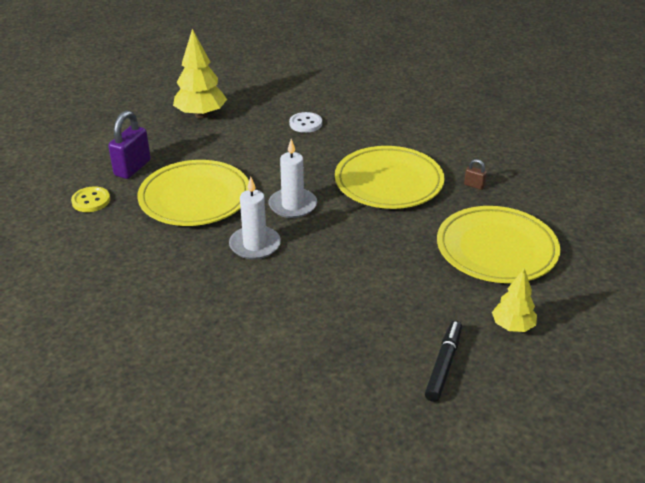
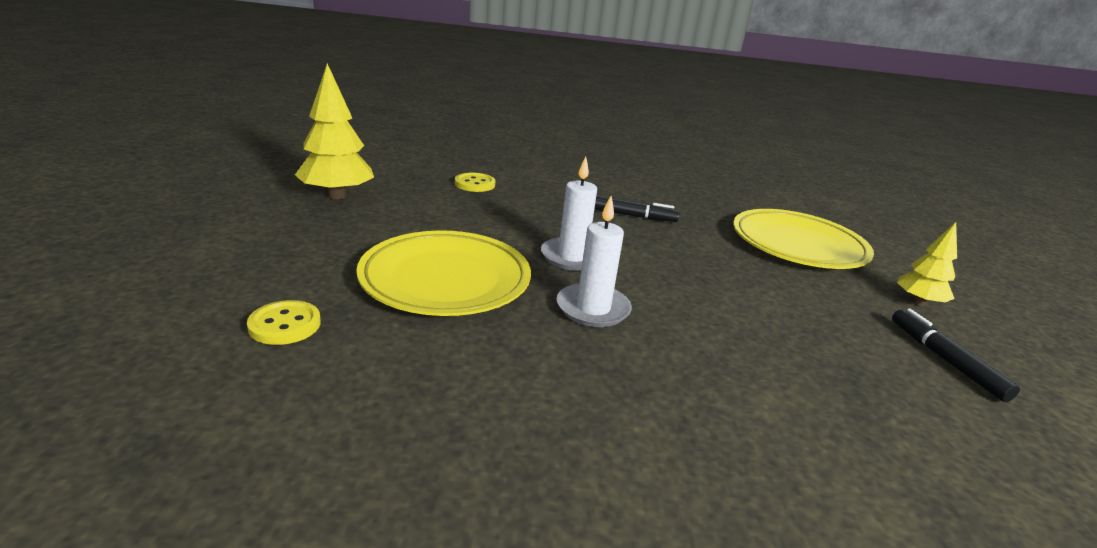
camera: 40 degrees left, 10 degrees down
purple padlock [108,110,151,179] -> none
white button [289,112,322,133] -> yellow button [455,173,495,192]
yellow plate [335,146,444,209] -> black marker [594,196,680,222]
brown padlock [464,159,487,190] -> none

